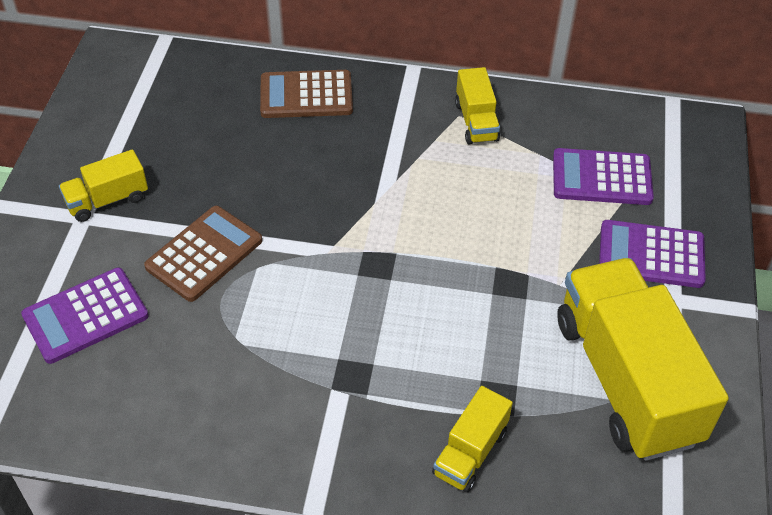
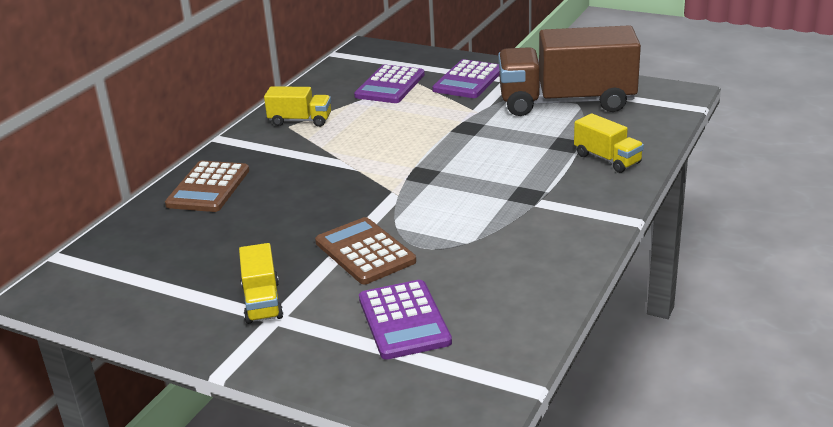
camera: 70 degrees left, 20 degrees down
yellow truck [557,258,729,461] -> brown truck [498,25,641,116]

